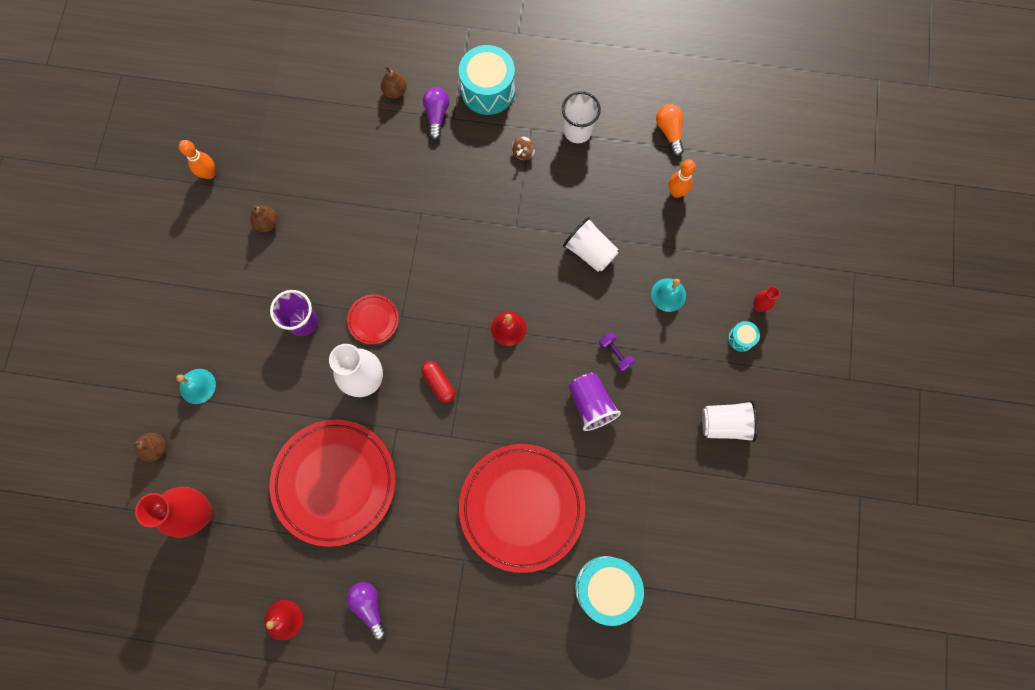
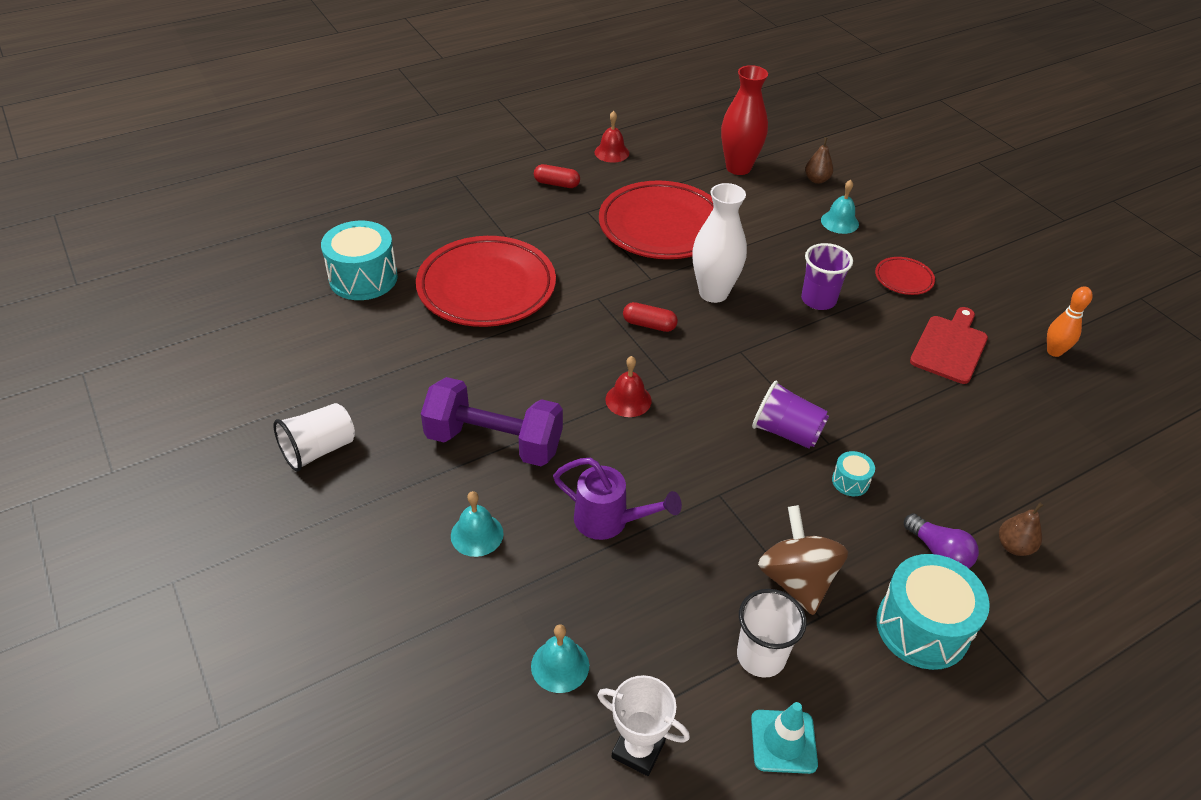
camera: 140 degrees right, 30 degrees down
brown pear [250,206,278,232] -> red cutting board [910,307,988,384]
red plate [347,294,399,345] -> red plate moved to [875,257,935,295]
purple light bulb [347,582,386,640] -> red capsule [534,164,580,188]
brown spinning top [512,136,535,160] -> brown spinning top [758,505,848,615], size x2.20
white cup [563,217,618,272] -> purple watering can [553,458,682,540]
purple cup [569,373,621,431] -> purple cup moved to [752,381,829,449]
purple dumbbell [599,332,635,372] -> purple dumbbell [421,377,563,466], size x2.49
orange light bulb [656,104,684,156] -> white trophy [597,675,690,776]
orange bowling pin [668,160,696,198] -> turquoise bell [531,624,589,693]
turquoise drum [728,321,760,352] -> turquoise drum moved to [832,451,875,496]
red vase [753,287,780,312] -> none
none -> turquoise traffic cone [751,702,818,774]

